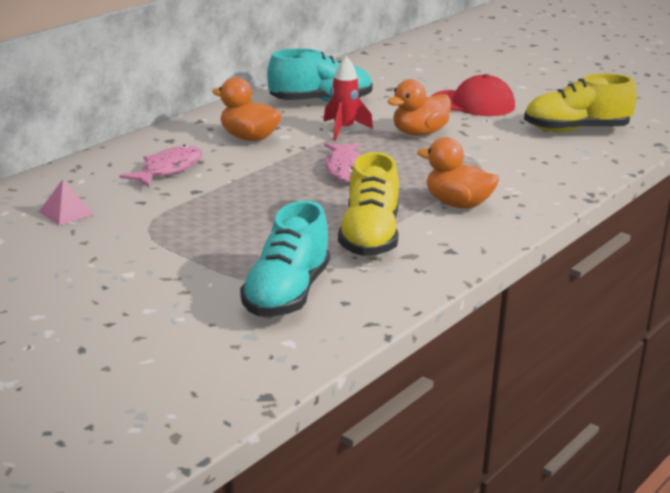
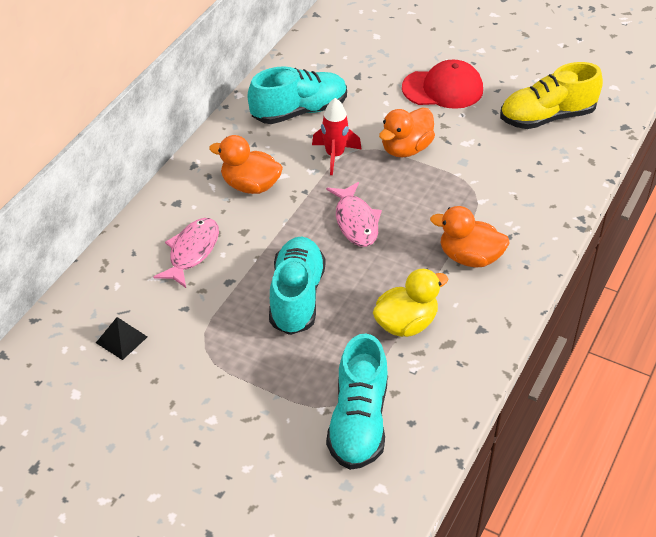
camera: 10 degrees left, 20 degrees up
pink pyramid [39,179,94,225] -> black pyramid [96,317,147,360]
yellow shoe [338,152,399,256] -> yellow duck [373,269,448,337]
none -> turquoise shoe [269,237,326,335]

